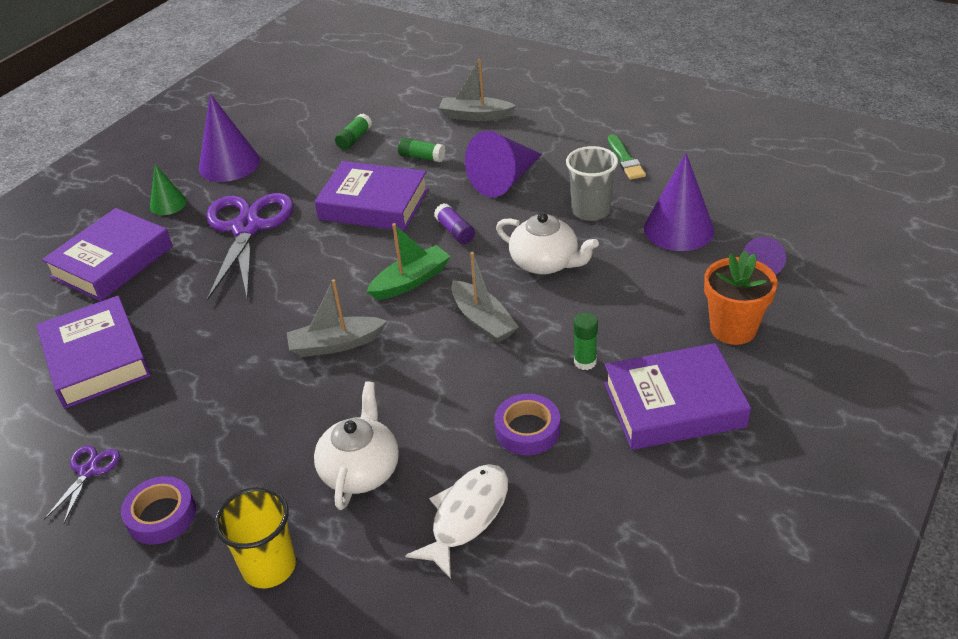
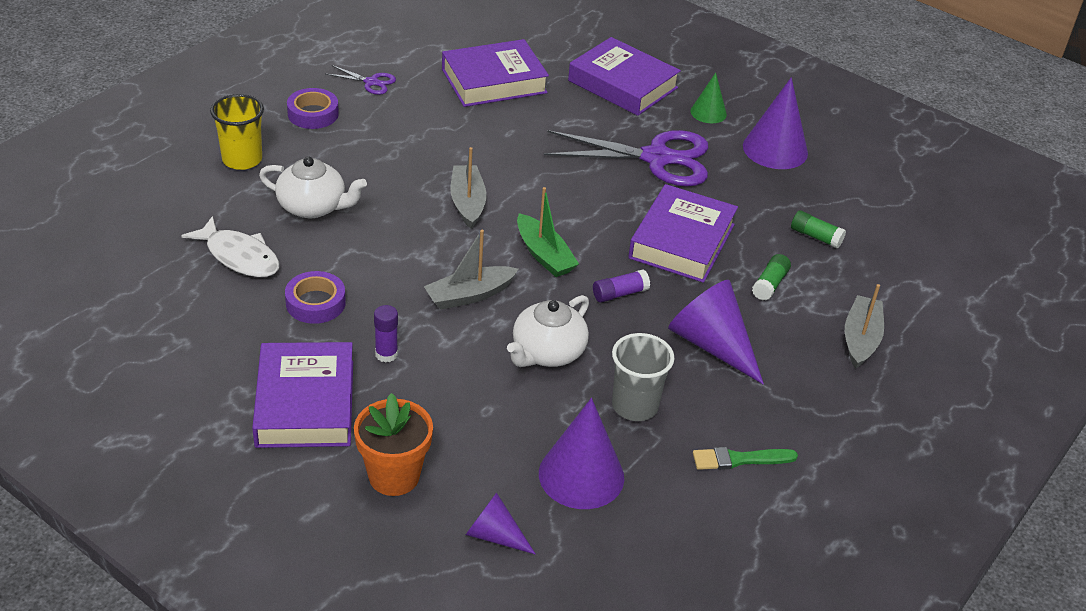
camera: 90 degrees right, 0 degrees up
green glue stick [574,313,598,370] -> purple glue stick [374,305,398,363]

